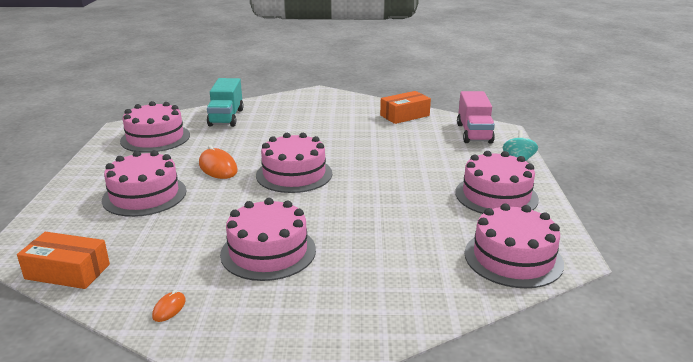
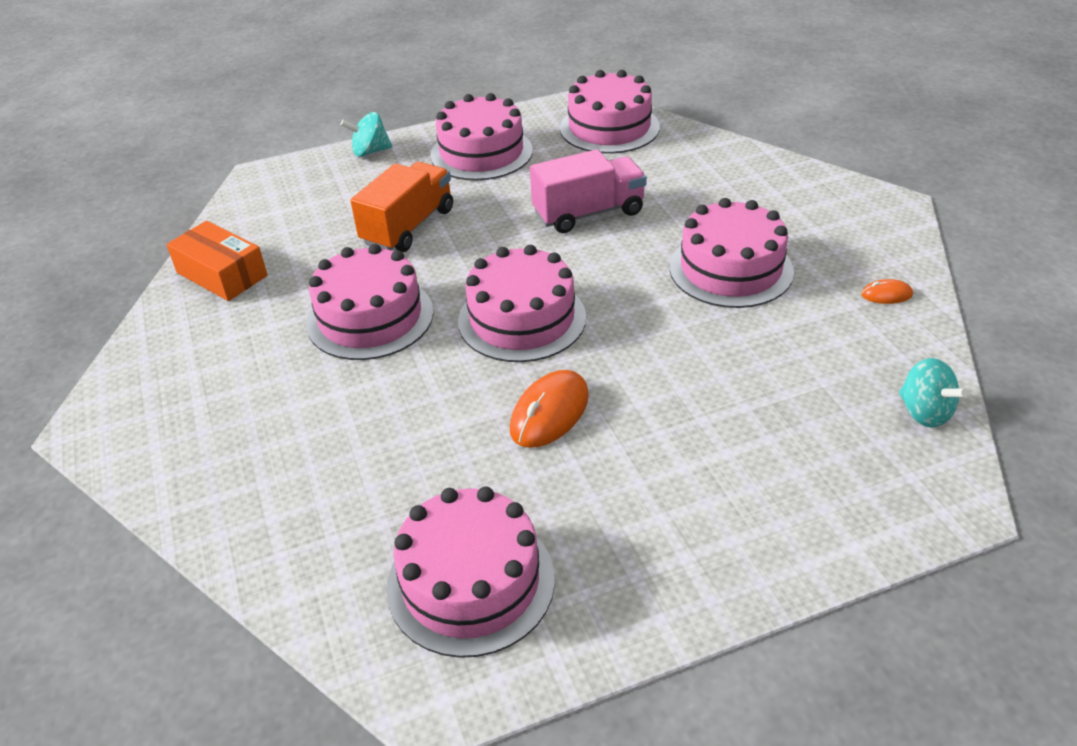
camera: 110 degrees left, 15 degrees up
orange box [17,232,110,289] -> turquoise spinning top [899,358,968,428]
pink cake [102,150,186,217] -> pink cake moved to [306,244,434,360]
turquoise truck [207,78,244,127] -> none
pink truck [457,91,495,144] -> pink truck moved to [530,149,647,233]
none -> orange truck [350,162,453,252]

